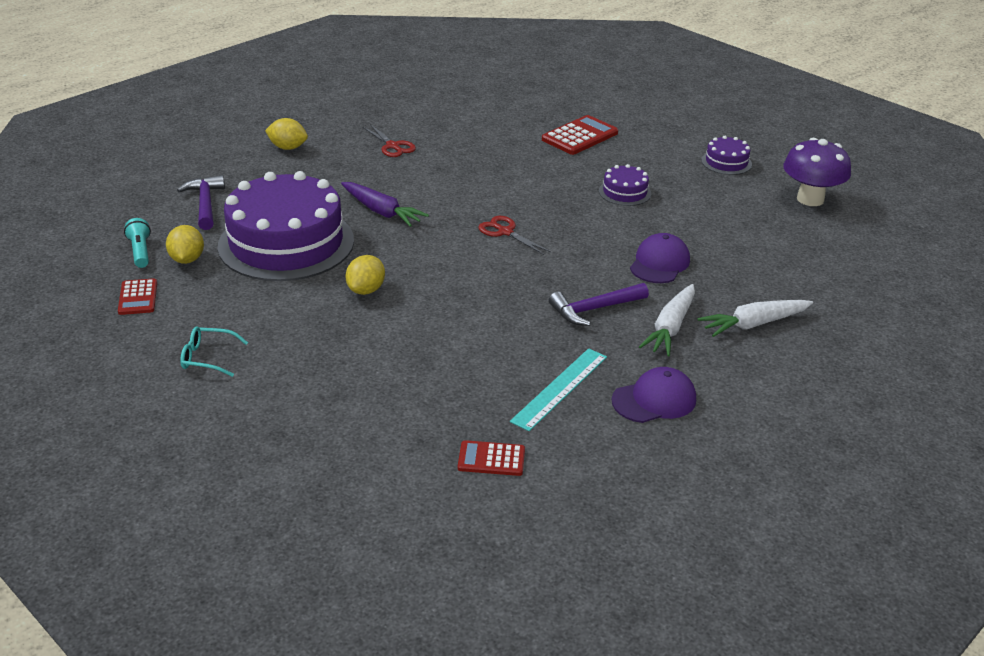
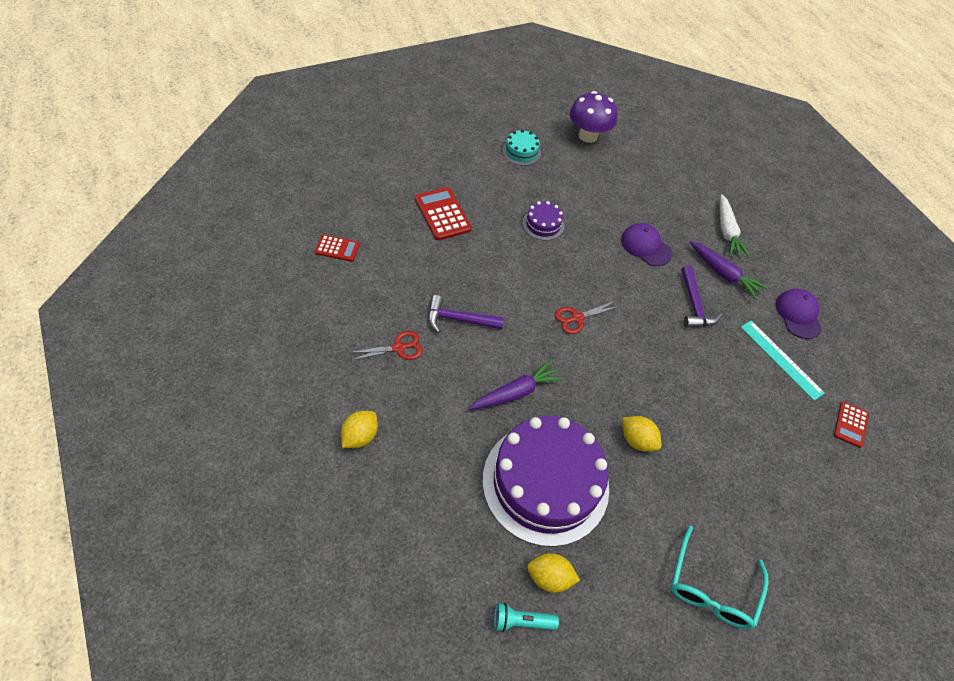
camera: 75 degrees left, 20 degrees up
red calculator [118,278,157,315] -> red calculator moved to [315,235,360,262]
purple hammer [177,175,225,230] -> purple hammer moved to [428,295,504,333]
turquoise glasses [180,326,248,377] -> turquoise glasses [671,525,769,629], size x1.68
white carrot [639,284,695,356] -> purple carrot [690,241,768,300]
purple cake [701,136,752,175] -> turquoise cake [502,129,541,166]

